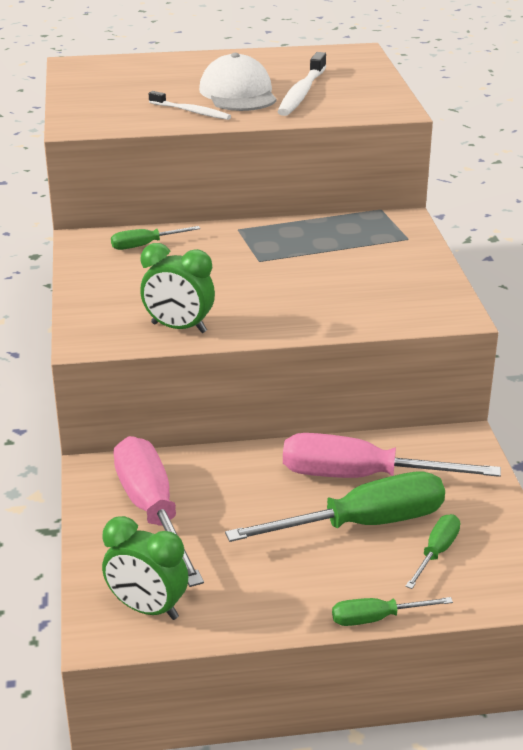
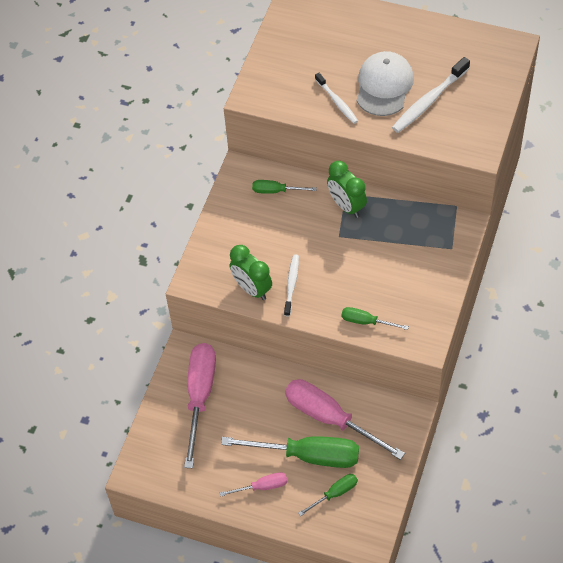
camera: 30 degrees right, 25 degrees up
green clock [102,516,188,620] -> green clock moved to [327,161,367,218]
green screwdriver [332,597,453,626] -> green screwdriver moved to [341,307,409,330]
none -> pink screwdriver [220,472,287,497]
none -> white toothbrush [284,254,299,316]

